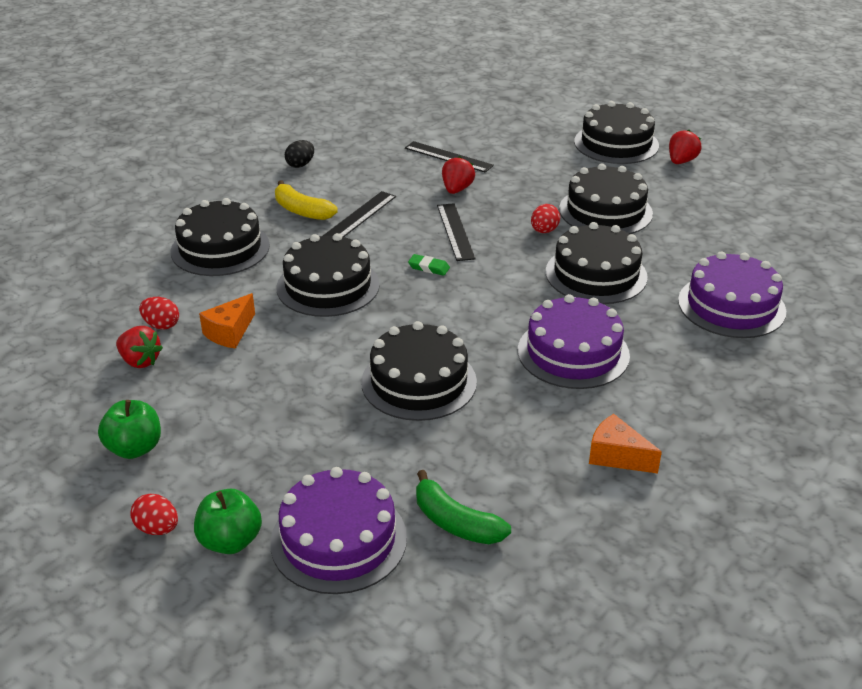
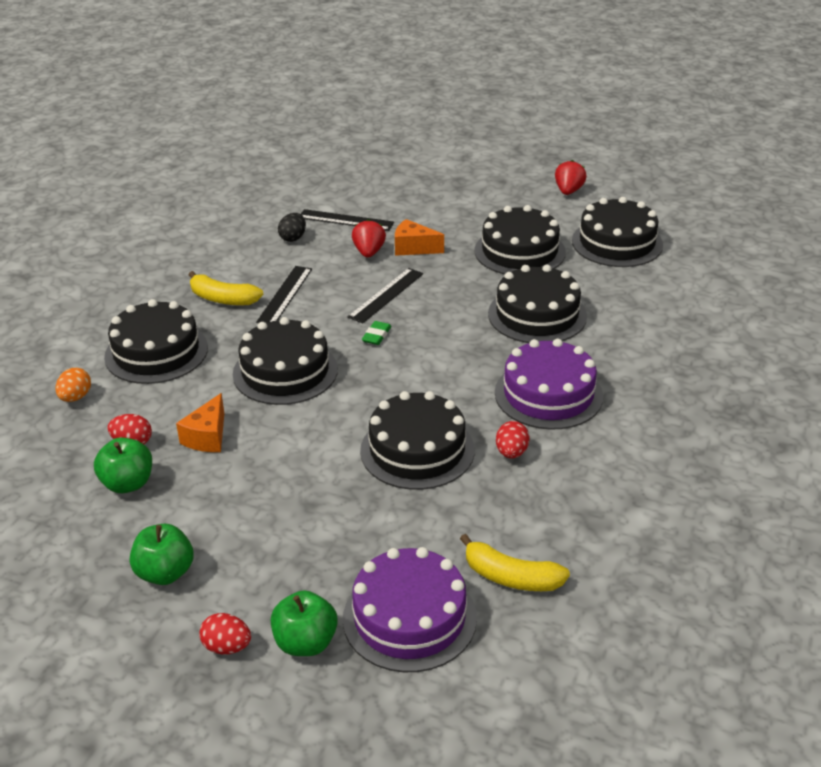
camera: 15 degrees left, 0 degrees up
red strawberry [116,326,163,368] -> green apple [94,437,152,493]
black egg [285,140,314,168] -> black egg moved to [278,213,306,242]
green eraser [408,254,450,276] -> green eraser turned 75 degrees counterclockwise [362,321,391,345]
green banana [416,470,511,544] -> yellow banana [460,534,570,591]
black ruler [437,203,475,261] -> black ruler turned 60 degrees clockwise [348,268,423,323]
red egg [531,204,560,233] -> red egg moved to [496,421,530,458]
black cake [574,101,659,164] -> black cake moved to [572,197,663,267]
orange cheese [589,414,662,474] -> orange cheese moved to [395,219,444,256]
purple cake [678,252,786,338] -> none
none -> orange egg [55,368,91,402]

